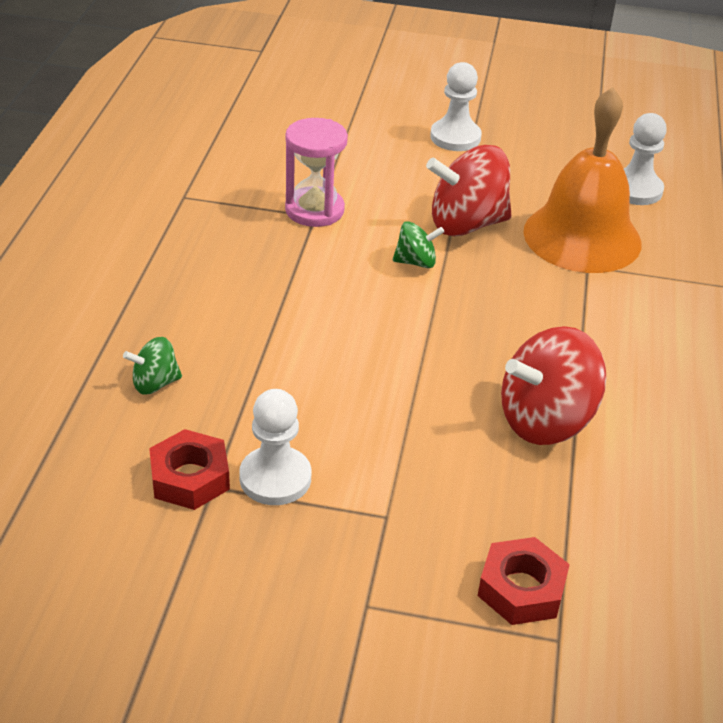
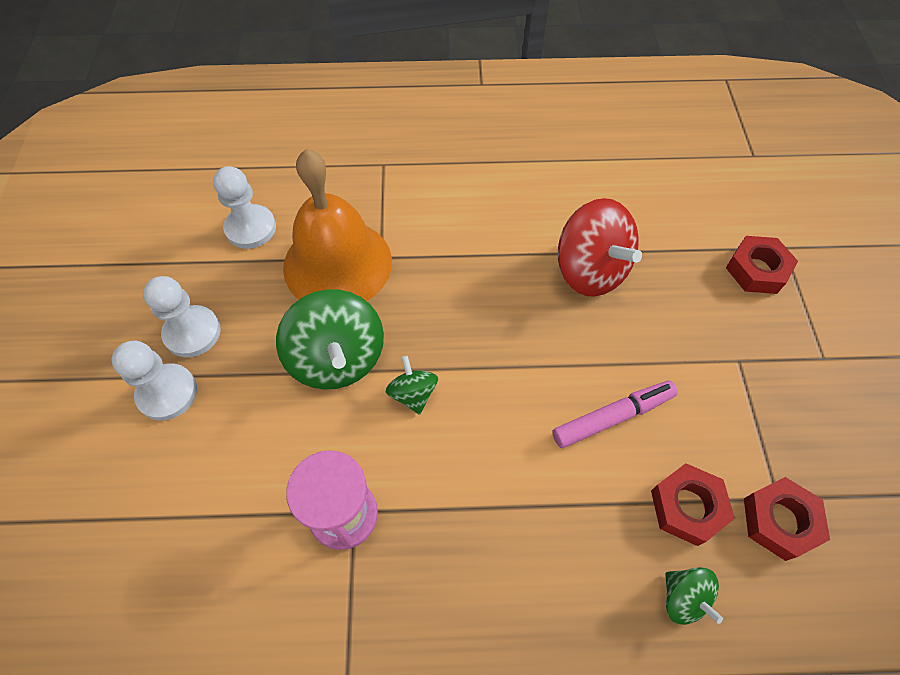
camera: 100 degrees left, 20 degrees up
white pawn [239,389,311,505] -> white pawn moved to [143,276,221,357]
red spinning top [426,145,512,236] -> green spinning top [276,289,384,390]
none -> pink marker [552,381,678,448]
none -> red nut [651,463,735,546]

